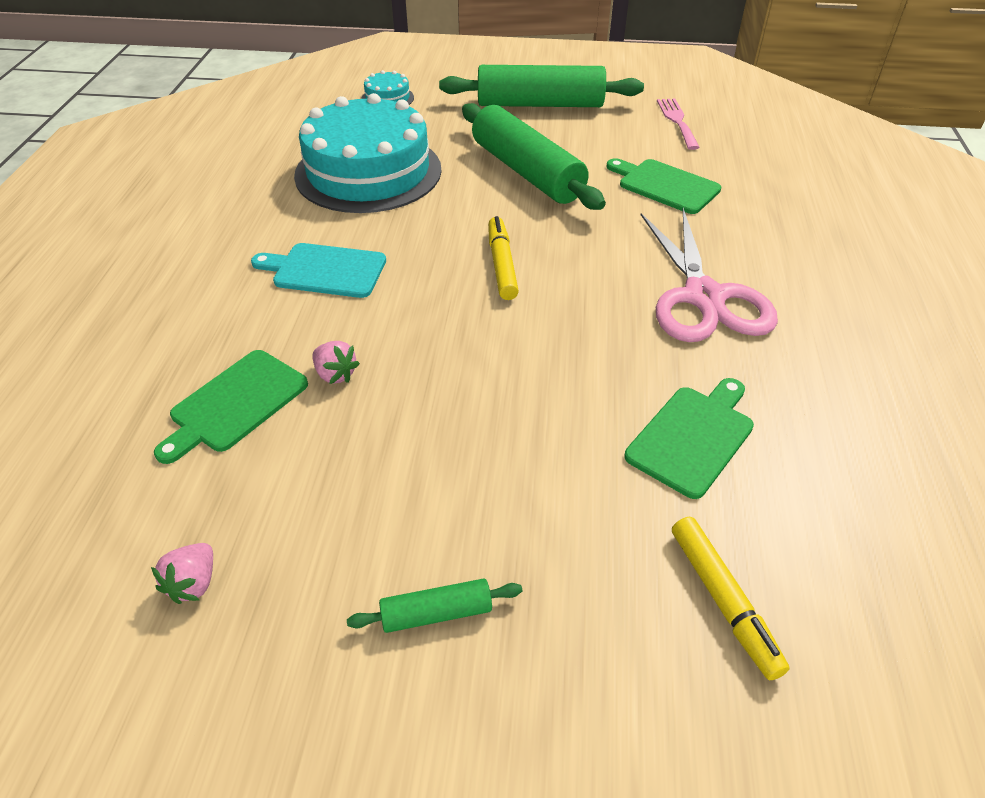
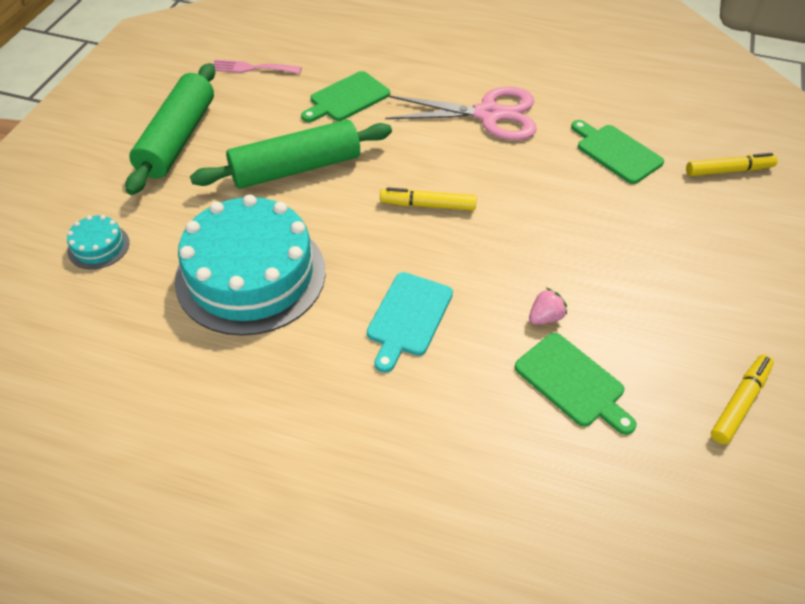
camera: 80 degrees left, 5 degrees up
pink strawberry [151,543,213,604] -> yellow marker [711,355,774,444]
green rolling pin [347,578,523,633] -> none

